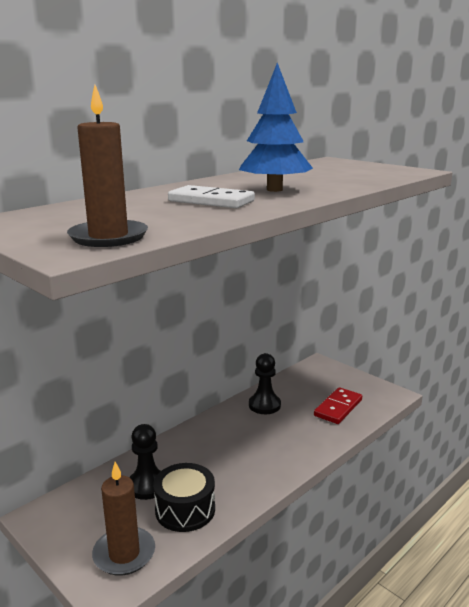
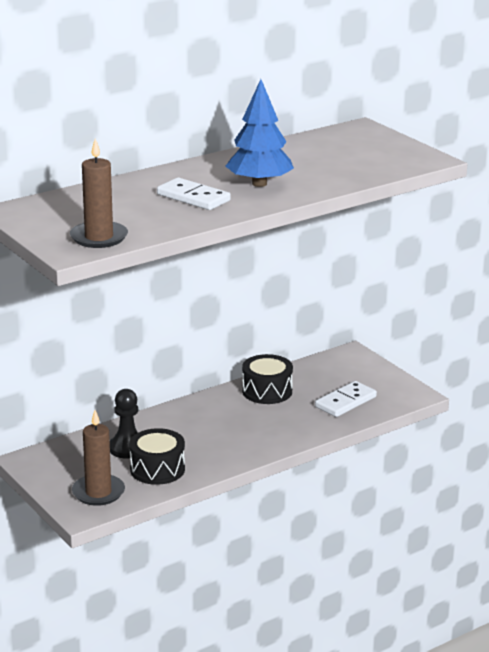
camera: 10 degrees right, 5 degrees up
black pawn [249,353,281,414] -> black drum [242,354,293,404]
red domino [314,387,362,424] -> white domino [315,381,377,417]

